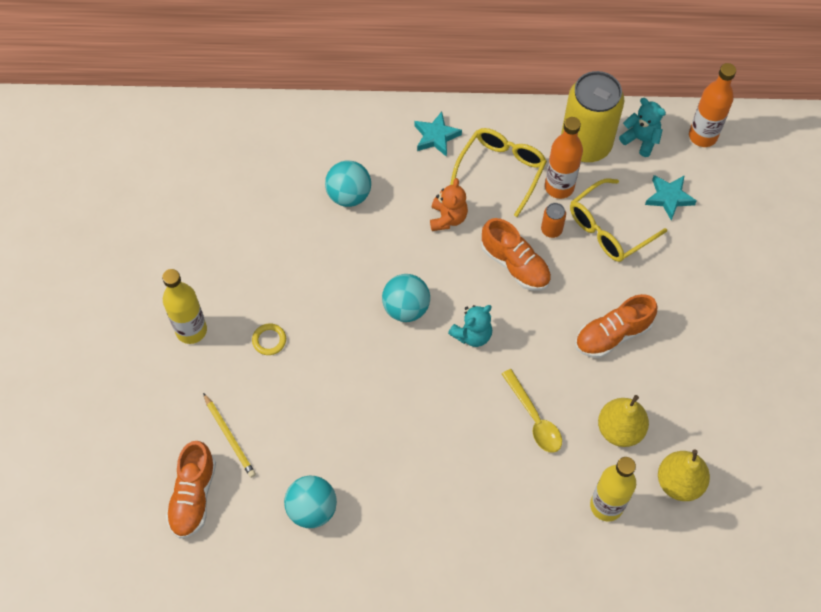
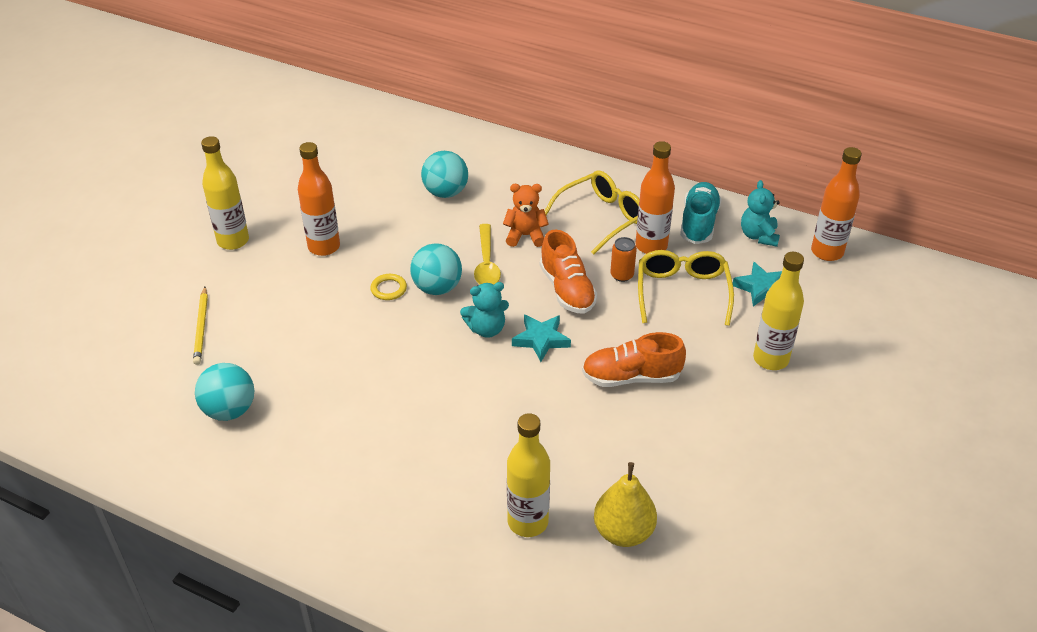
camera: 25 degrees right, 20 degrees down
orange shoe [166,441,216,539] -> none
yellow ring [252,324,286,355] -> yellow ring moved to [370,274,407,300]
turquoise star [414,112,462,157] -> turquoise star moved to [512,315,571,362]
orange teddy bear [430,178,468,231] -> orange teddy bear turned 120 degrees counterclockwise [503,184,549,247]
yellow spoon [502,369,562,453] -> yellow spoon moved to [474,224,501,284]
yellow can [561,71,624,162] -> turquoise shoe [680,182,722,244]
yellow glasses [570,178,667,262] -> yellow glasses turned 105 degrees clockwise [638,250,734,326]
yellow pear [598,395,649,447] -> none
turquoise teddy bear [619,98,666,157] -> turquoise teddy bear turned 150 degrees counterclockwise [741,180,780,247]
none -> orange bottle [298,142,340,256]
none -> yellow bottle [753,252,804,370]

